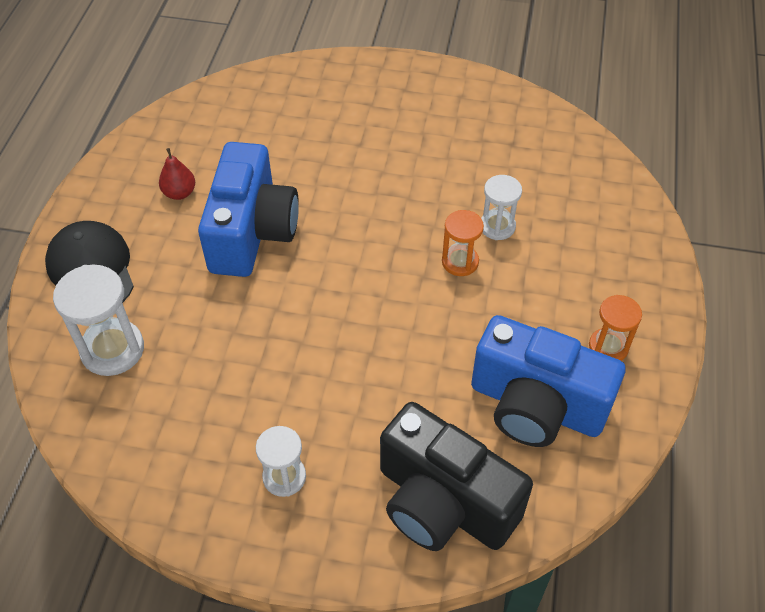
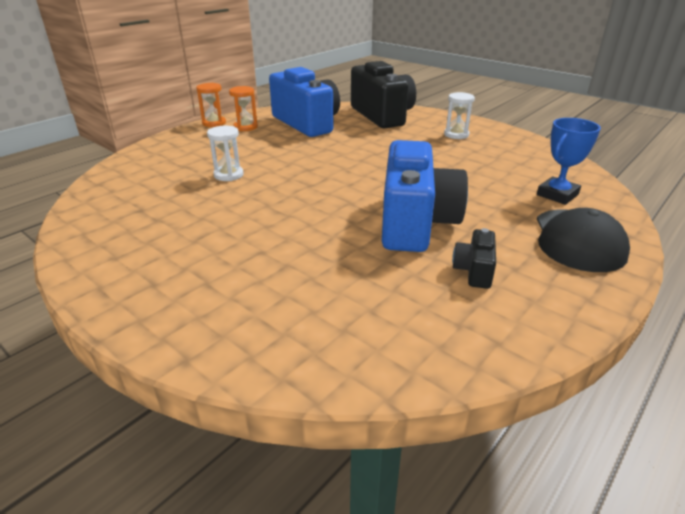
camera: 150 degrees left, 20 degrees down
white hourglass [53,265,144,376] -> blue trophy [537,118,601,205]
red pear [159,148,195,200] -> black camera [452,228,496,289]
blue camera [198,142,299,277] -> blue camera turned 150 degrees clockwise [382,140,468,252]
orange hourglass [442,210,484,276] -> orange hourglass moved to [196,83,226,127]

